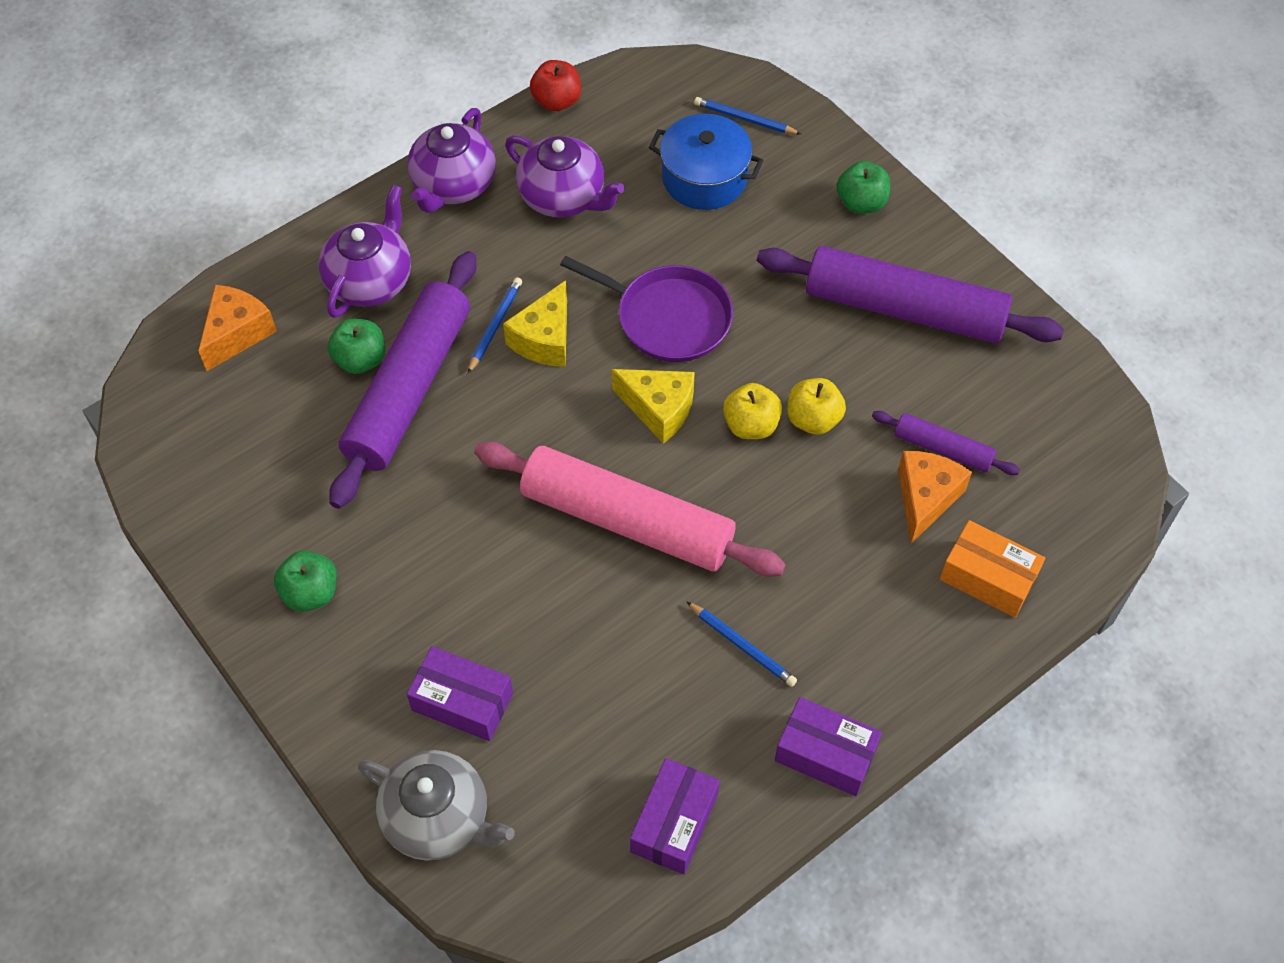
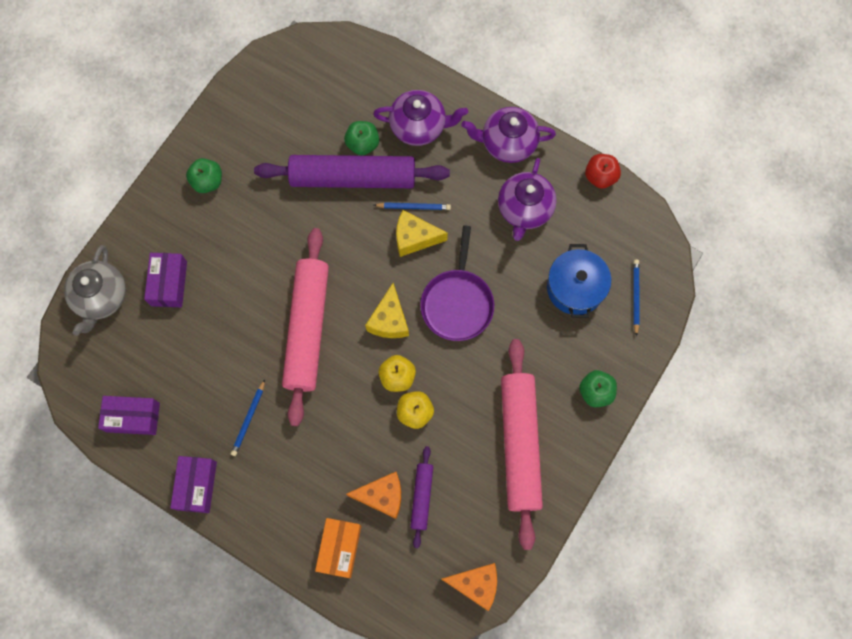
camera: 70 degrees right, 15 degrees up
orange cheese [198,285,277,371] -> orange cheese moved to [441,563,497,611]
purple rolling pin [757,246,1064,343] -> pink rolling pin [501,339,543,550]

